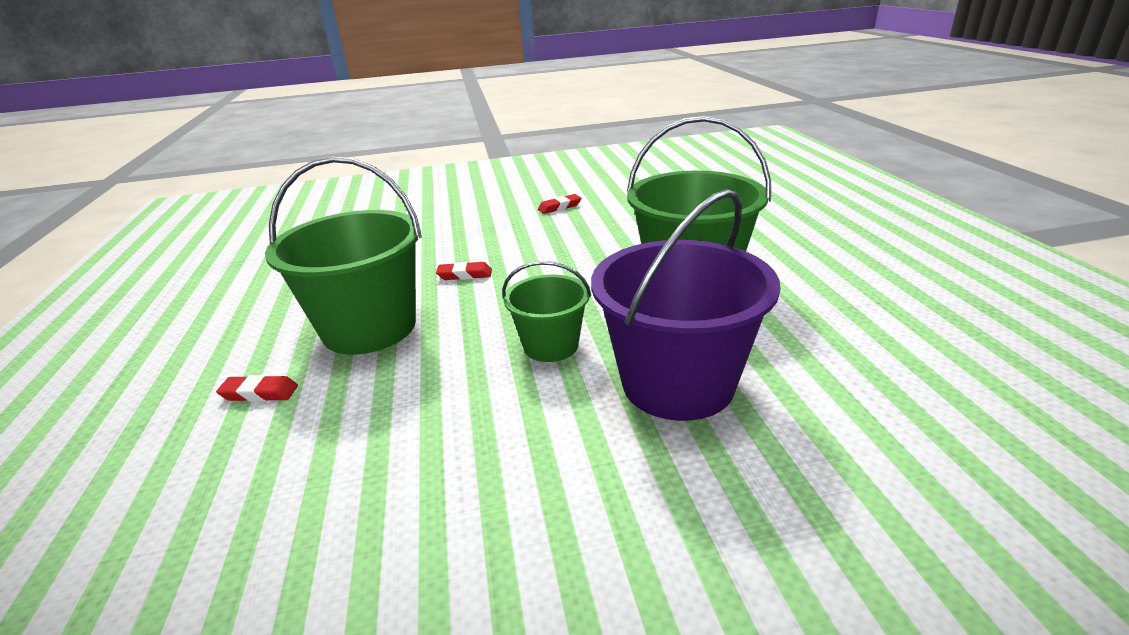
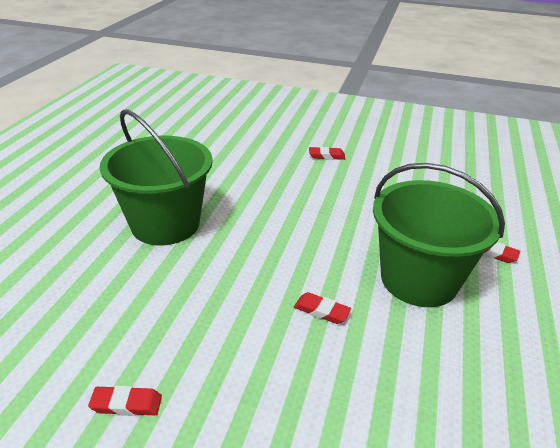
camera: 155 degrees left, 5 degrees up
green bucket [502,261,591,362] -> none
purple bucket [591,189,781,421] -> none
none -> red eraser [309,147,345,160]

